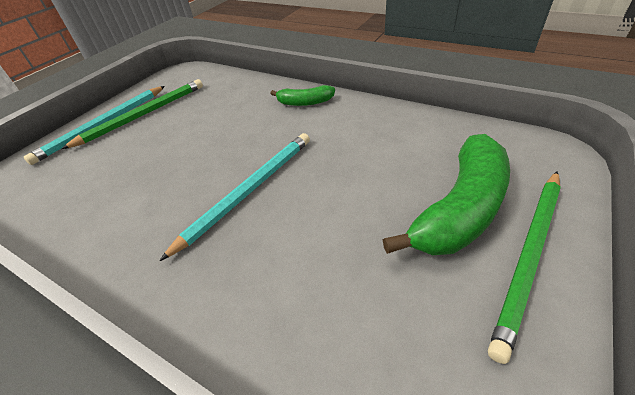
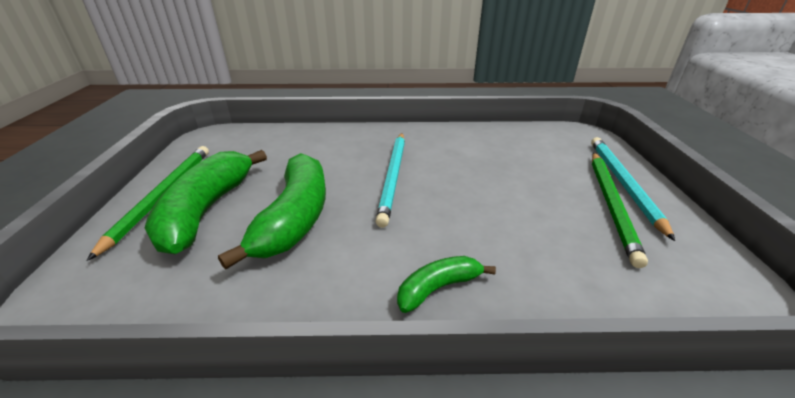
camera: 145 degrees right, 10 degrees down
none -> green banana [218,153,326,270]

